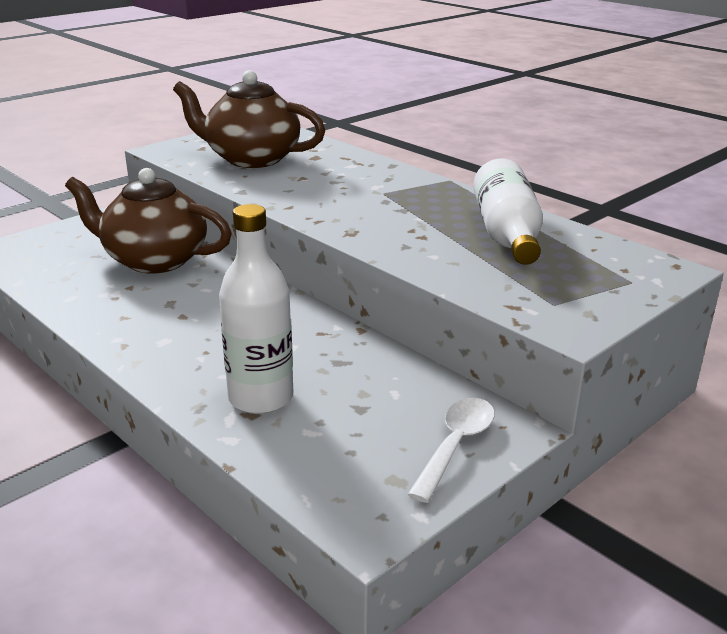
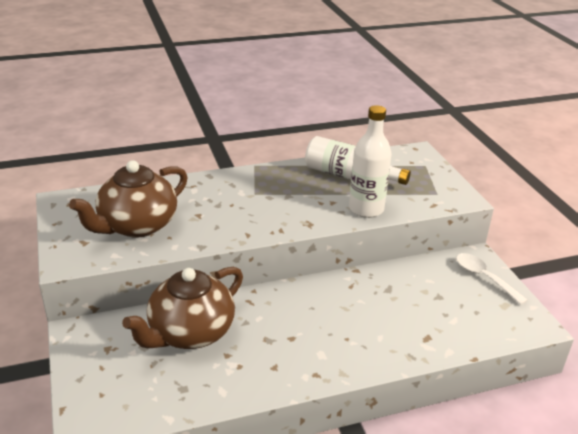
camera: 65 degrees left, 5 degrees up
white bottle [219,204,293,414] -> white bottle moved to [349,105,392,218]

